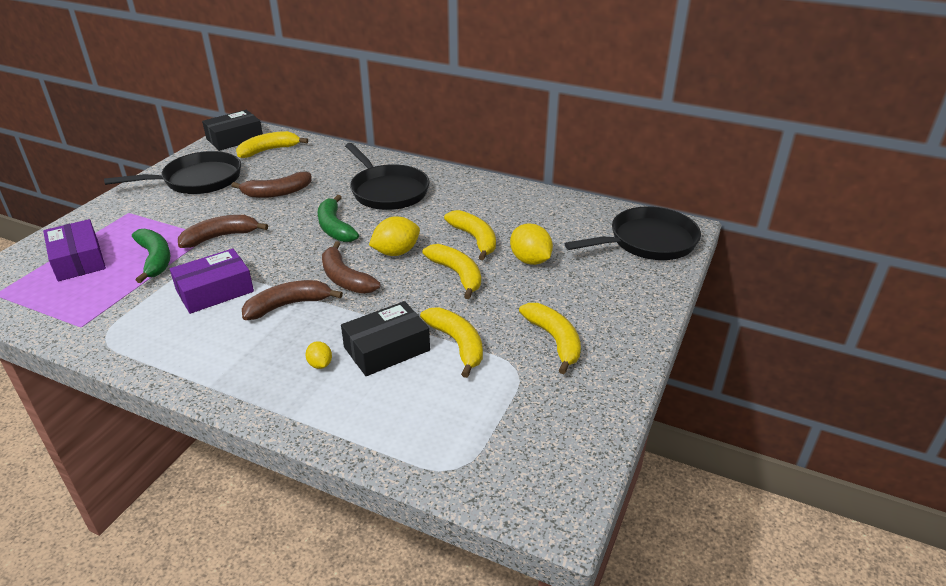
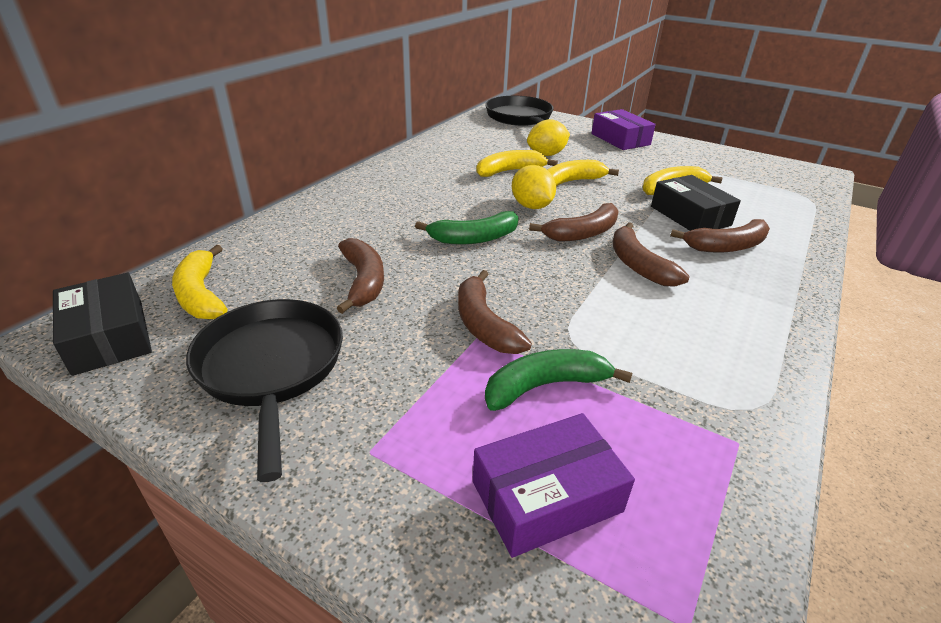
camera: 85 degrees left, 0 degrees up
purple box [170,248,254,314] -> purple box moved to [591,109,656,150]
yellow lemon [305,341,332,369] -> brown banana [670,219,770,253]
black pan [345,143,430,210] -> none
yellow banana [519,303,581,374] -> none

